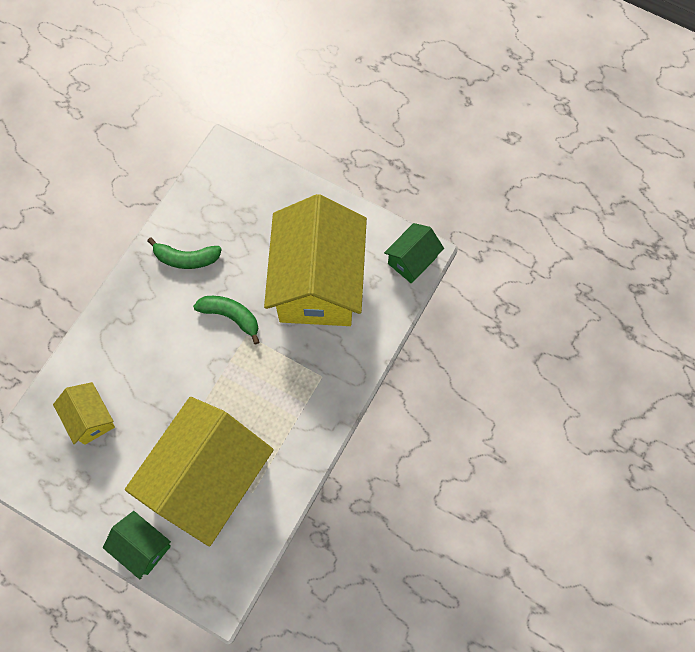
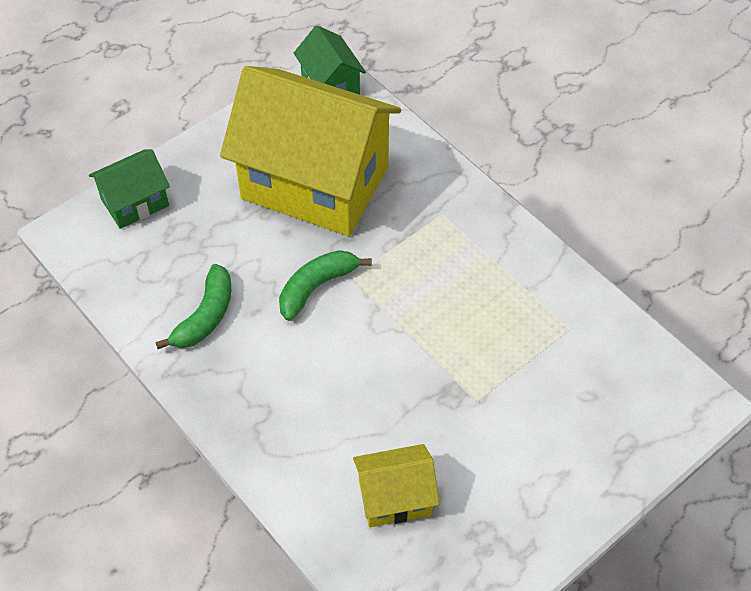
camera: 70 degrees left, 15 degrees down
green house [103,511,171,579] -> green house moved to [89,149,170,229]
yellow house [125,397,274,546] -> none

